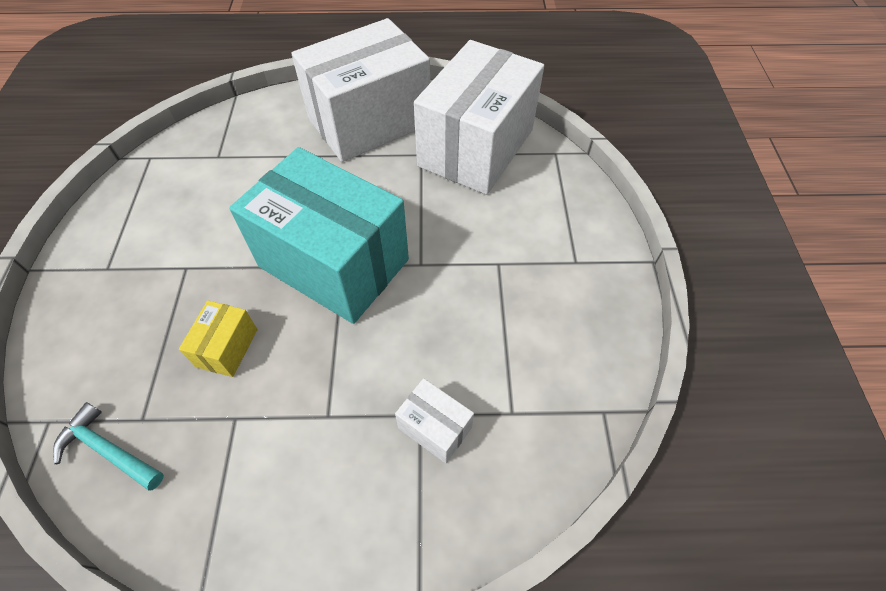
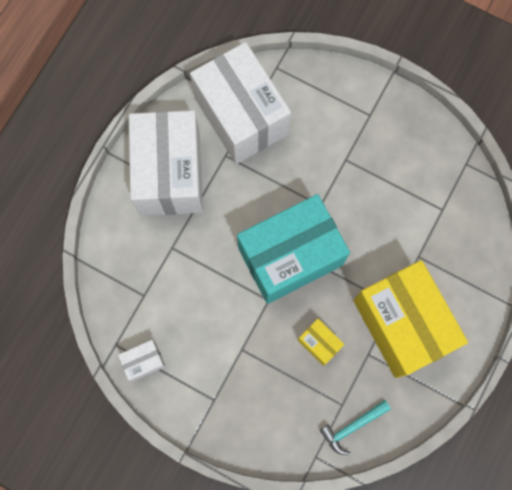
camera: 60 degrees left, 20 degrees up
white box [395,378,474,463] -> white box moved to [118,340,166,382]
none -> yellow box [354,260,468,378]

